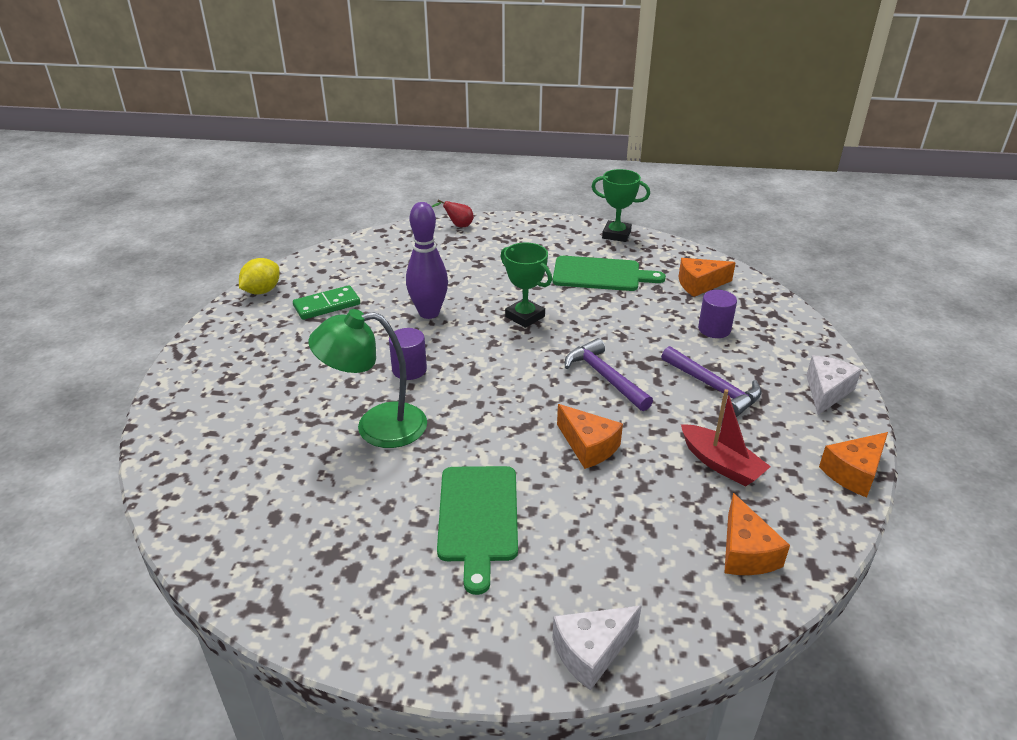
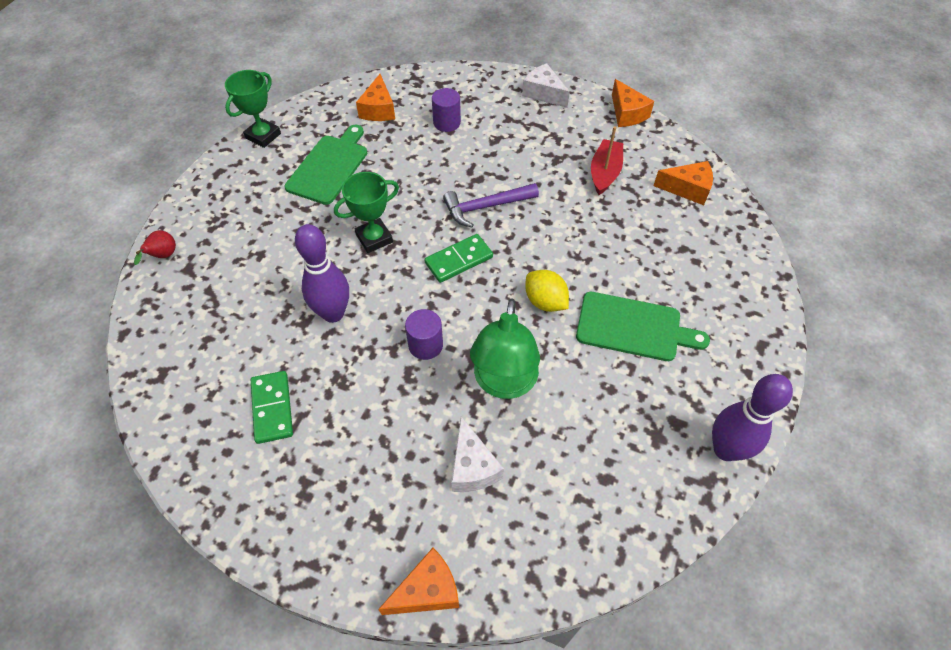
camera: 75 degrees left, 20 degrees up
yellow lemon [239,258,280,295] -> yellow lemon moved to [525,270,569,312]
white cheese [552,606,642,691] -> white cheese moved to [451,417,504,492]
orange cheese [557,404,623,469] -> orange cheese moved to [378,548,459,615]
purple hammer [661,346,762,417] -> none
red boat [681,389,771,486] -> red boat turned 45 degrees counterclockwise [591,127,623,195]
none -> green domino [425,234,493,283]
none -> purple bowling pin [712,374,793,461]

